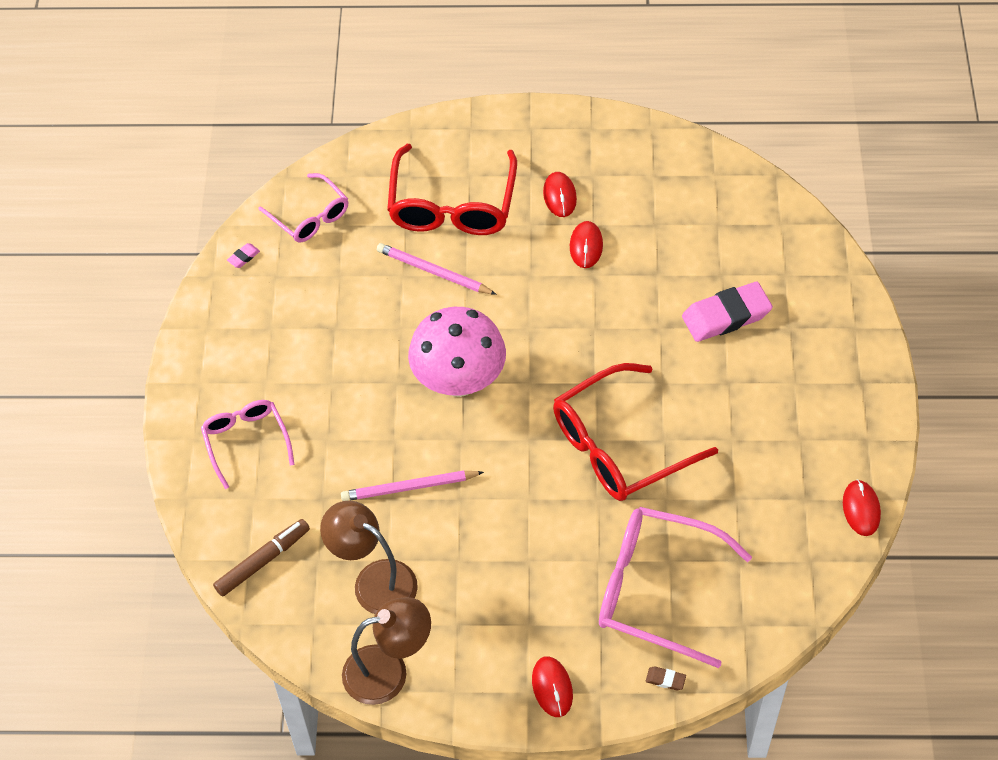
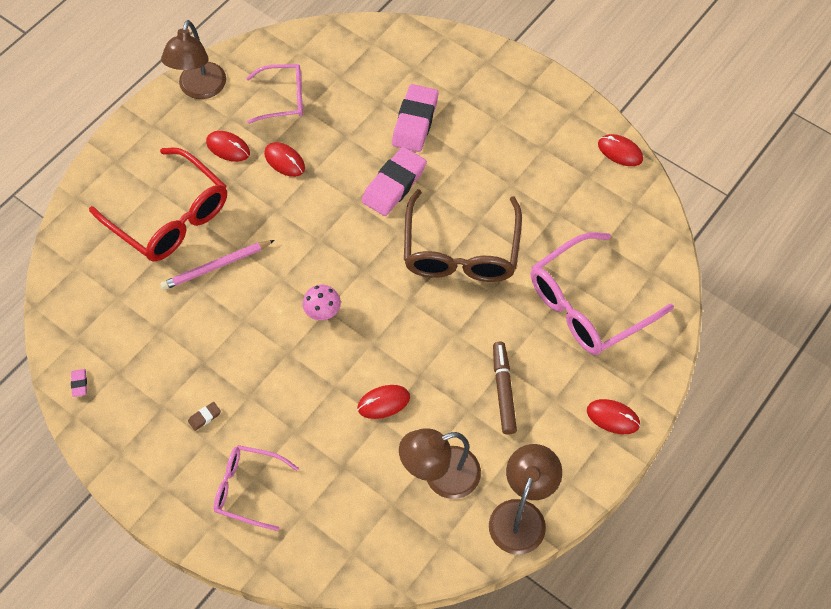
camera: 55 degrees left, 5 degrees up
brown marker [213,519,310,596] -> brown marker moved to [493,342,517,434]
pink glasses [259,173,348,242] -> pink glasses moved to [246,64,303,124]
pink pencil [341,470,484,501] -> red mouse [357,385,410,419]
pink mushroom [408,307,506,397] -> pink mushroom [303,285,341,320], size x0.44
red glasses [553,363,718,501] -> brown glasses [404,189,522,282]
brown eraser [646,667,686,690] -> brown eraser moved to [188,402,221,431]
none -> brown lamp [161,20,226,99]
none -> pink eraser [362,147,427,216]

